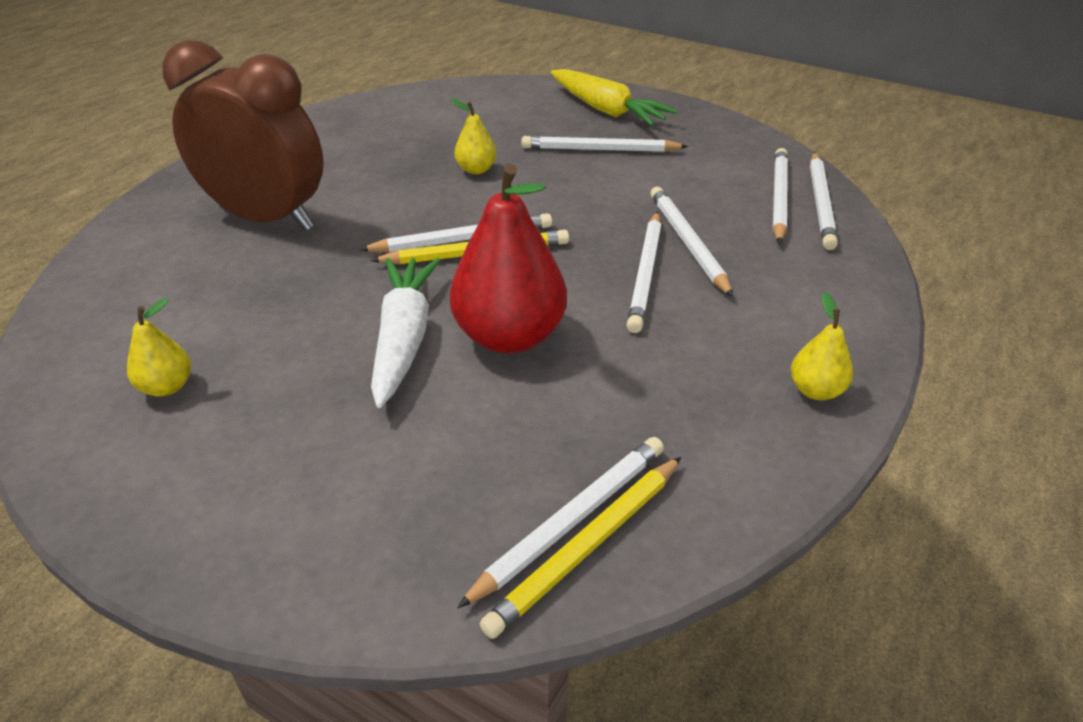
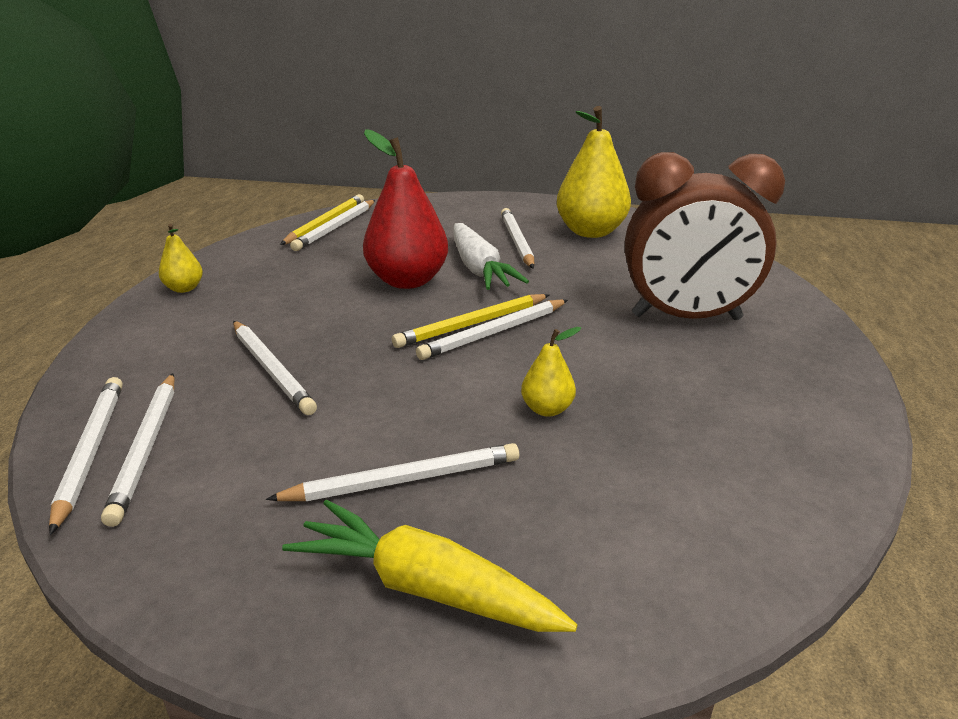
camera: 160 degrees right, 10 degrees down
yellow pear [127,298,191,397] -> yellow pear [557,106,631,238], size x2.08
white pencil [627,212,661,333] -> white pencil moved to [501,208,534,269]

